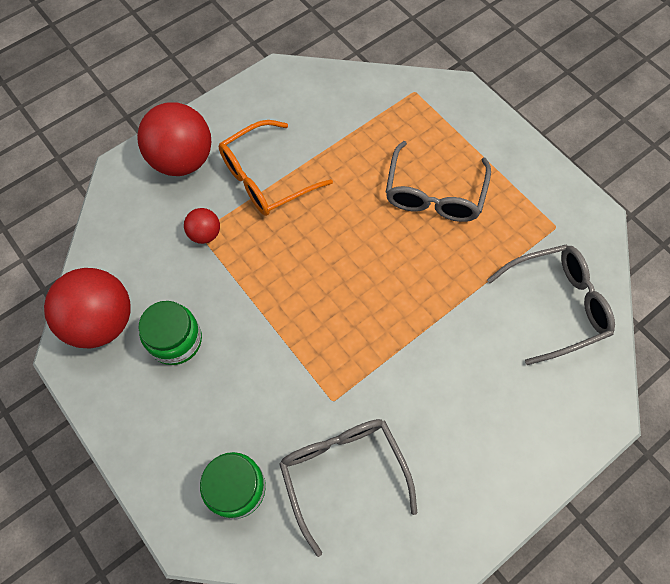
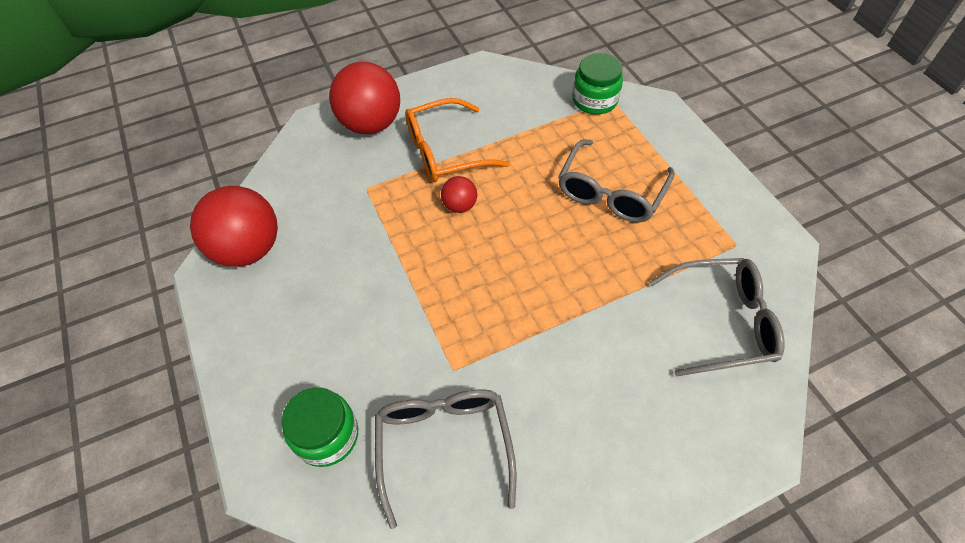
camera: 15 degrees right, 10 degrees down
green jar [138,301,202,365] -> green jar moved to [573,53,623,114]
red ball [184,208,220,244] -> red ball moved to [441,176,477,213]

